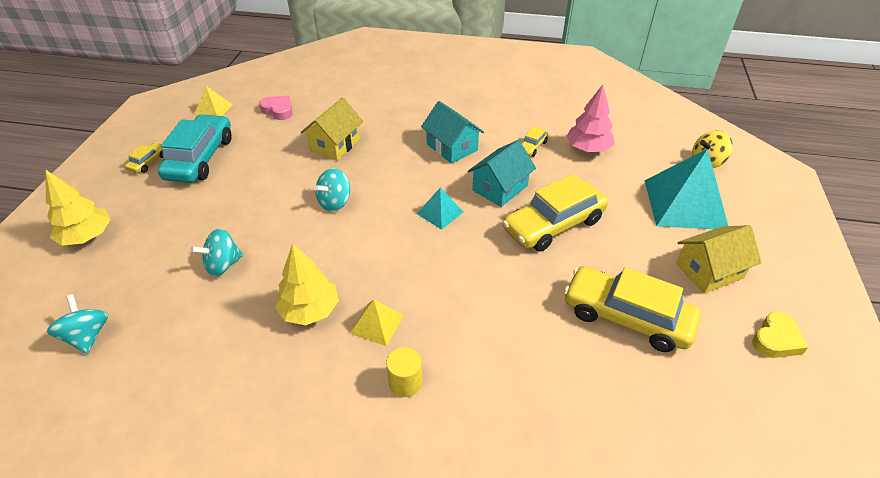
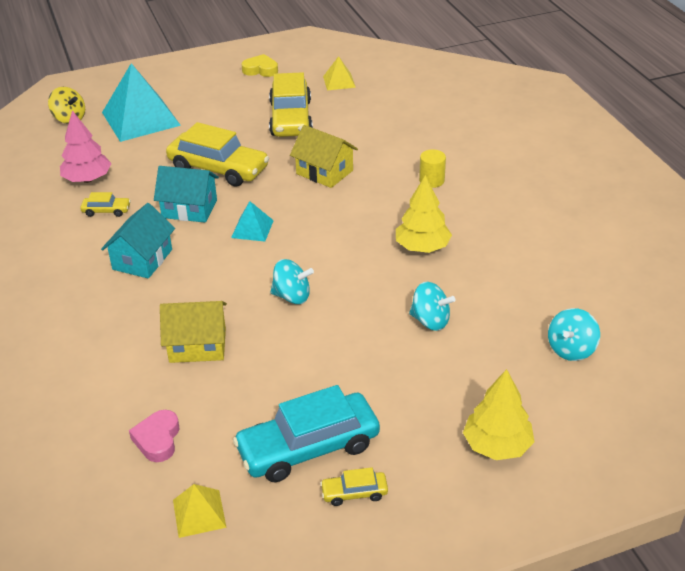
camera: 120 degrees left, 5 degrees down
yellow pyramid [350,299,404,346] -> yellow pyramid moved to [323,56,356,90]
yellow house [676,225,762,293] -> yellow house moved to [290,125,358,188]

